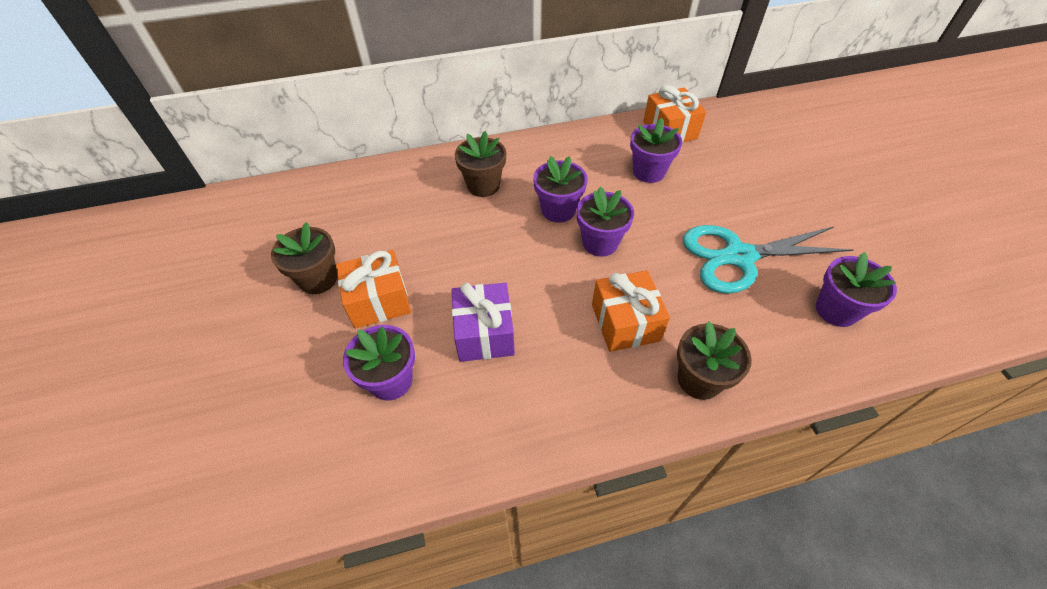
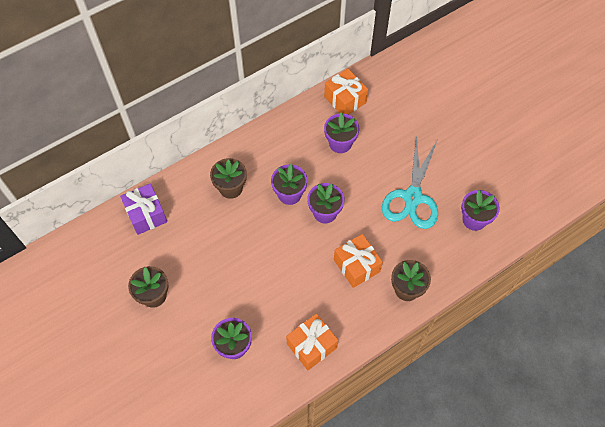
camera: 20 degrees left, 10 degrees up
orange gift [336,250,411,328] -> orange gift moved to [286,314,338,370]
purple gift [451,283,515,362] -> purple gift moved to [120,183,167,235]
turquoise scissors [683,225,853,294] -> turquoise scissors turned 45 degrees counterclockwise [382,135,438,229]

